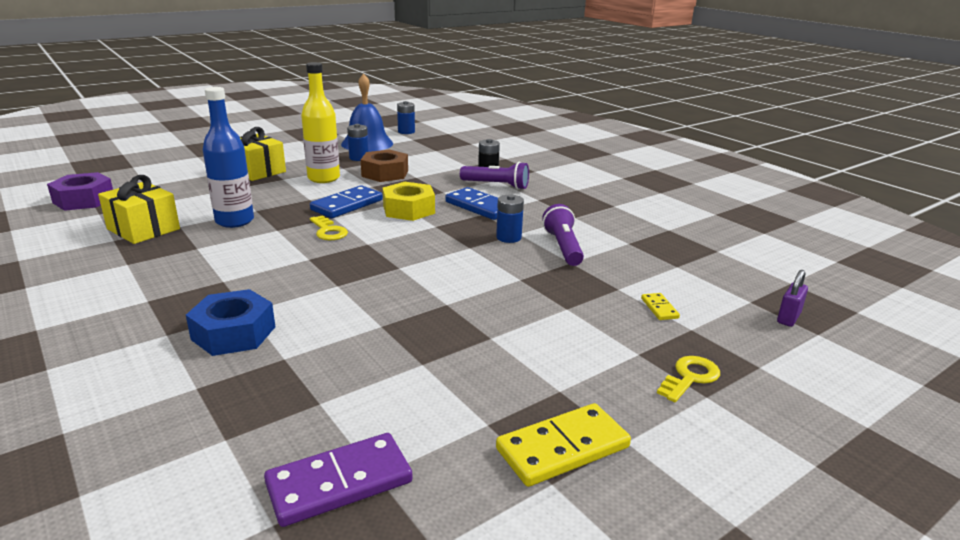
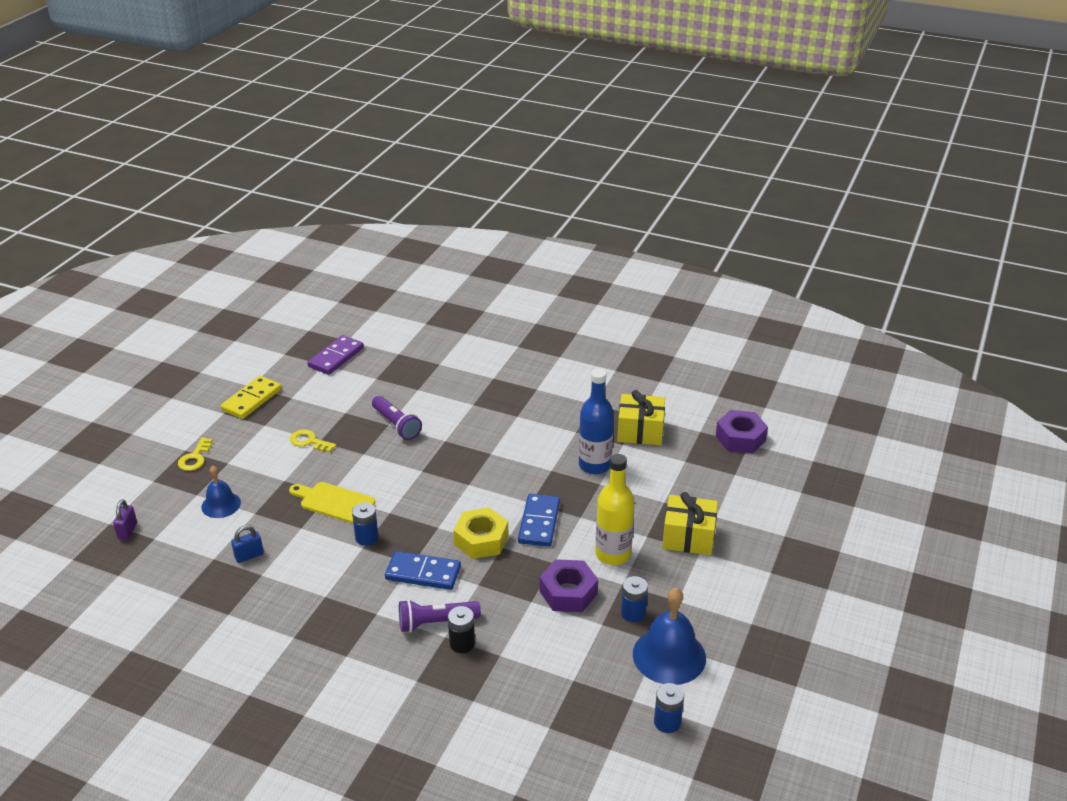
camera: 150 degrees right, 10 degrees up
blue nut [186,289,275,356] -> none
yellow key [310,215,348,240] -> yellow key moved to [290,429,336,452]
brown nut [361,150,408,182] -> purple nut [540,559,598,612]
purple flashlight [542,204,584,266] -> purple flashlight moved to [372,396,422,440]
yellow domino [641,293,680,320] -> blue bell [201,466,241,518]
none -> blue padlock [231,525,264,563]
none -> yellow cutting board [289,482,375,524]

